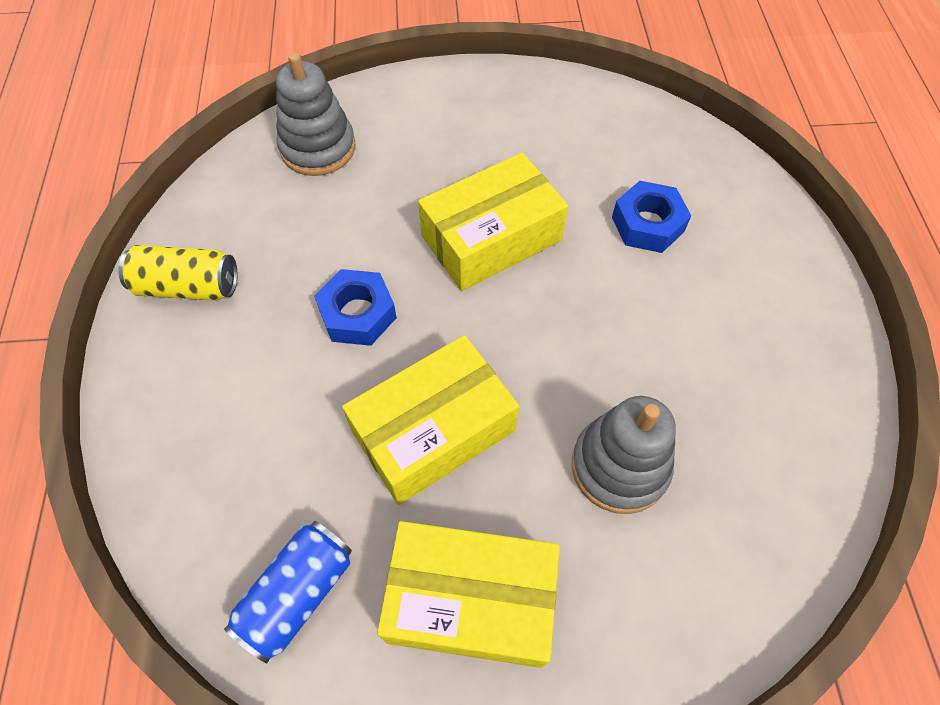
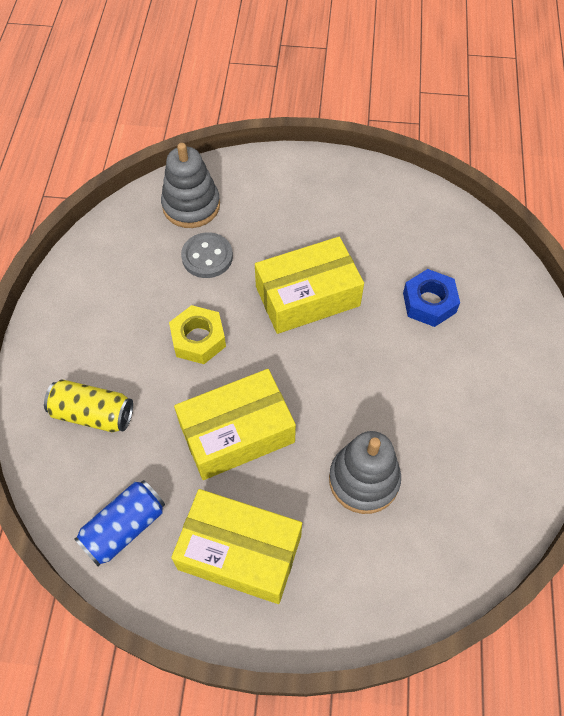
camera: 10 degrees right, 0 degrees up
yellow can [118,245,237,301] -> yellow can moved to [44,379,133,432]
blue nut [314,269,397,346] -> yellow nut [169,305,226,364]
none -> grey button [181,232,233,278]

